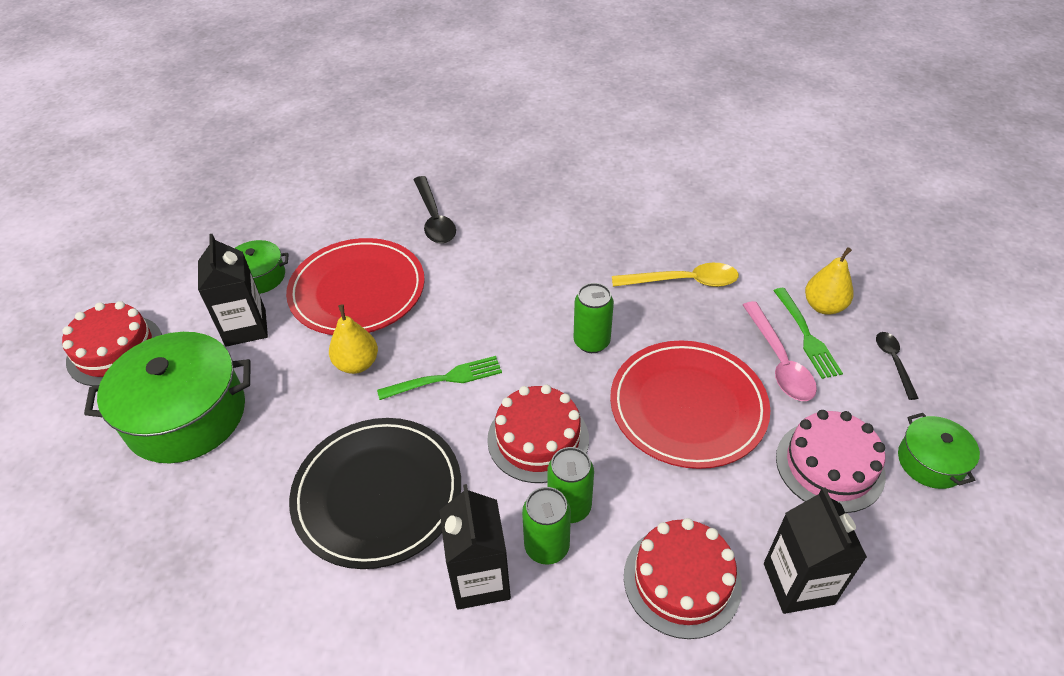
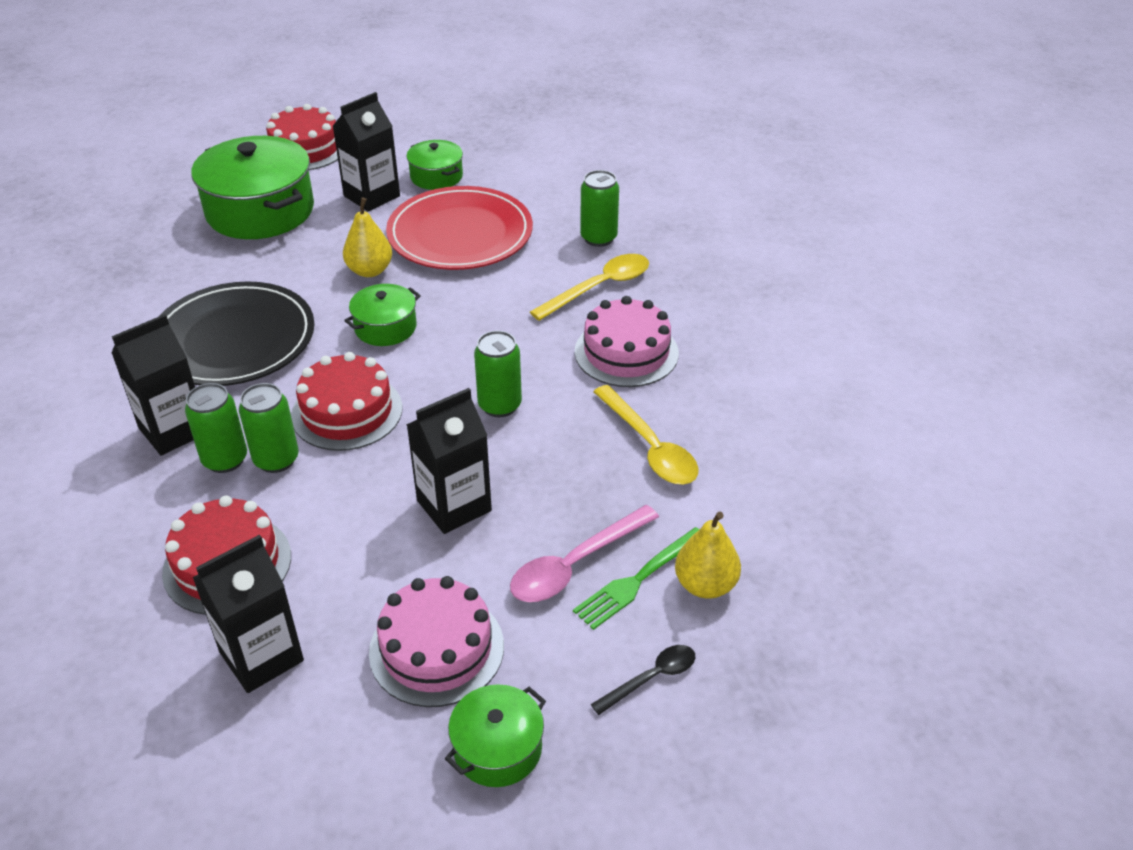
camera: 60 degrees right, 5 degrees down
green fork [377,356,502,400] -> green pot [344,284,421,346]
black spoon [413,176,456,244] -> green can [580,170,619,247]
red plate [610,340,770,469] -> black carton [407,388,492,534]
none -> yellow spoon [530,254,649,321]
none -> pink cake [575,296,679,387]

